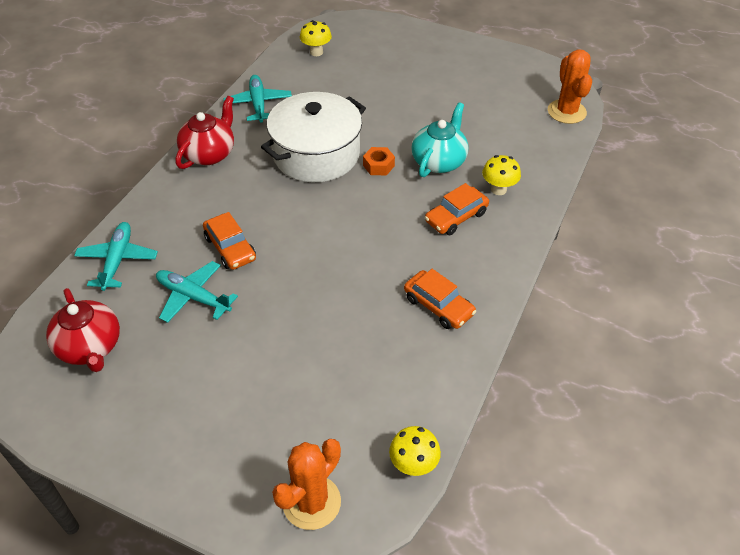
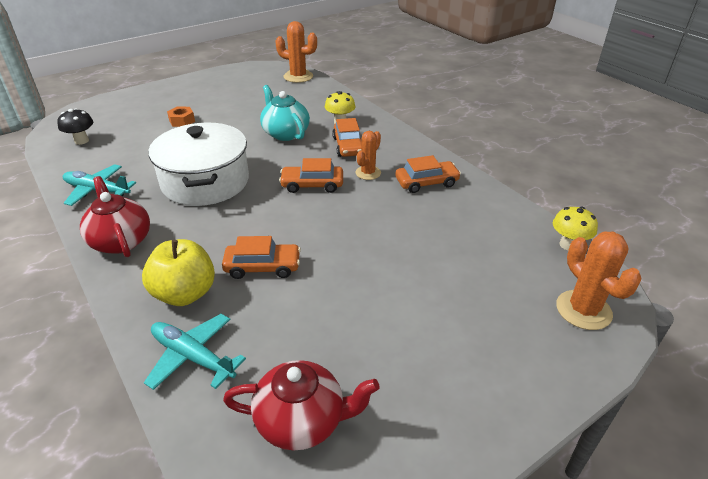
camera: 60 degrees left, 10 degrees down
turquoise plane [156,261,238,323] -> none
yellow mushroom [300,20,332,56] -> black mushroom [57,108,93,145]
orange nut [363,147,395,175] -> orange nut moved to [167,106,195,127]
none -> yellow apple [142,239,215,306]
none -> orange car [279,158,343,193]
none -> orange cactus [356,131,381,180]

